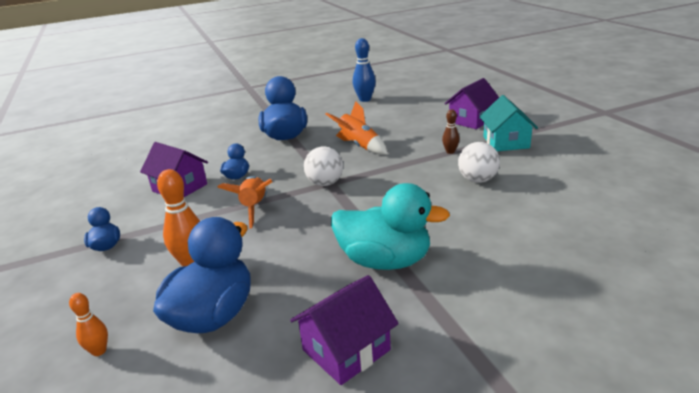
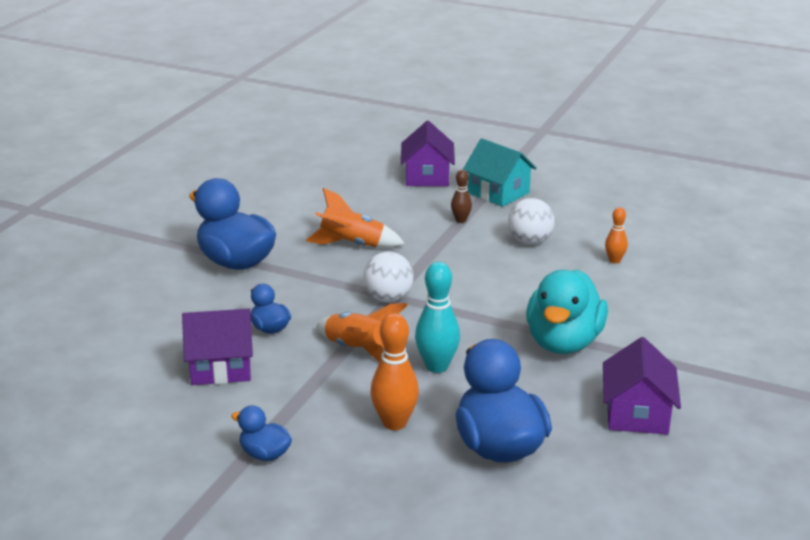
camera: 45 degrees left, 0 degrees up
orange bowling pin [69,293,108,356] -> orange bowling pin moved to [605,207,628,264]
turquoise duck [331,183,450,270] -> turquoise duck turned 135 degrees clockwise [526,270,608,354]
blue bowling pin [353,38,376,102] -> none
none -> turquoise bowling pin [415,262,460,373]

